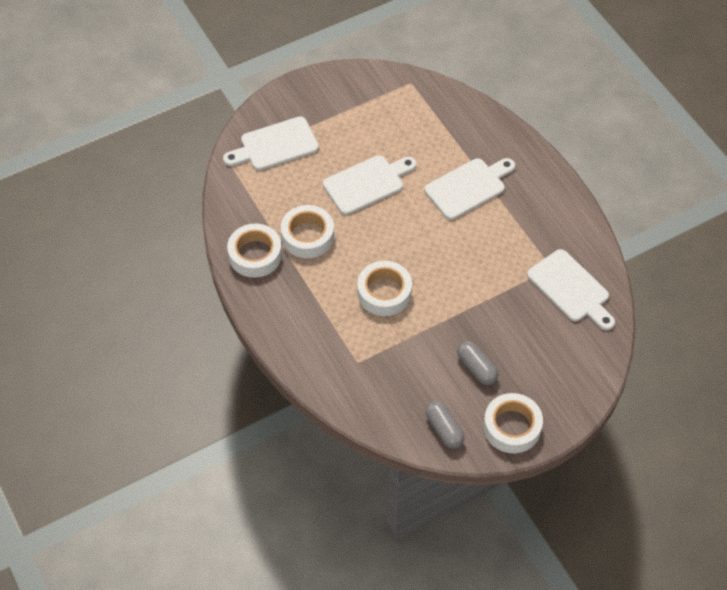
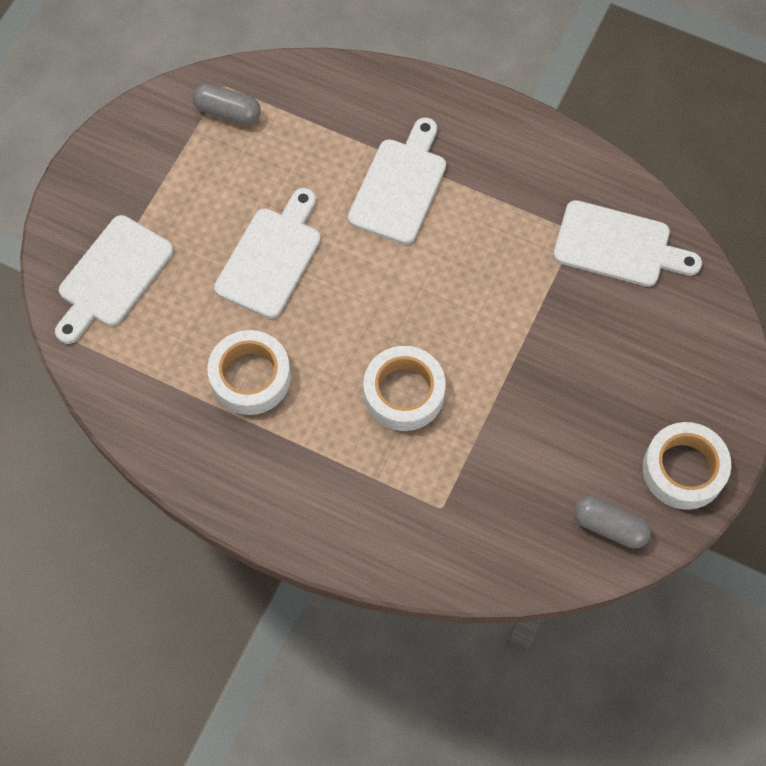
camera: 35 degrees left, 10 degrees up
white tape [227,224,282,278] -> none
grey capsule [457,341,498,385] -> grey capsule moved to [193,83,261,125]

